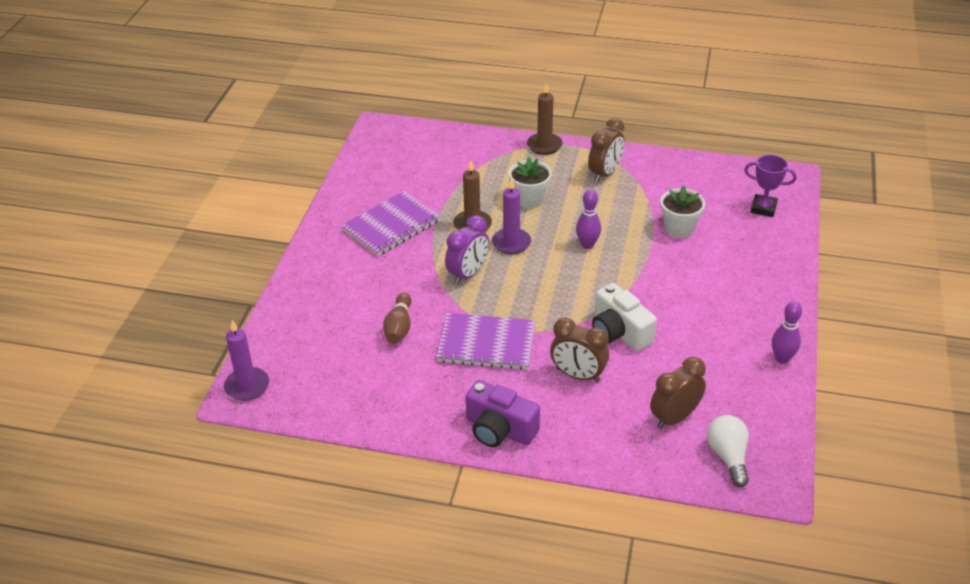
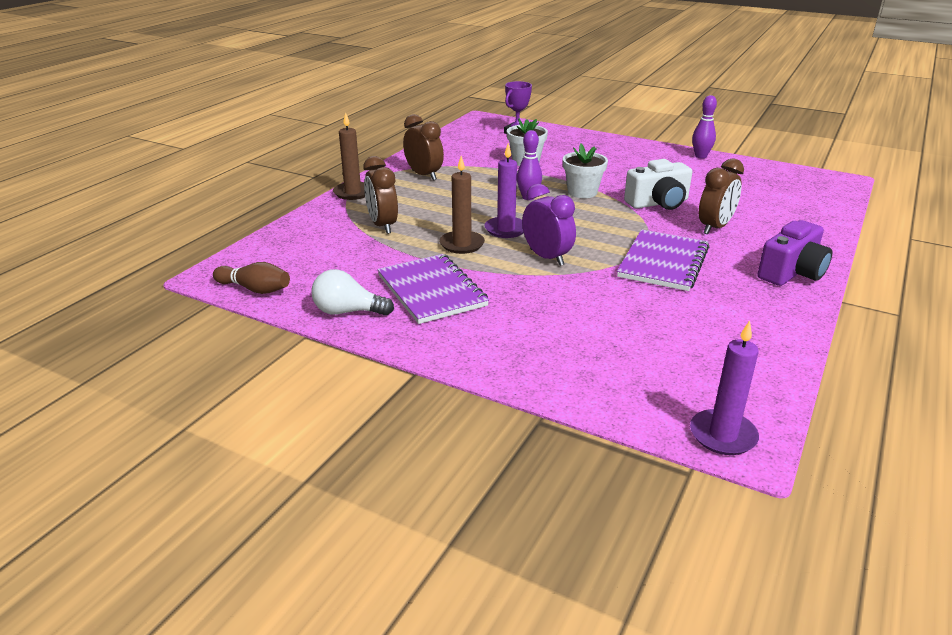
camera: 75 degrees left, 10 degrees down
brown bowling pin [383,293,411,344] -> brown bowling pin moved to [213,262,290,294]
white flower pot [509,157,552,208] -> white flower pot moved to [563,144,608,198]
brown clock [650,357,706,429] -> brown clock moved to [364,156,398,234]
white light bulb [707,415,749,487] -> white light bulb moved to [311,269,394,316]

